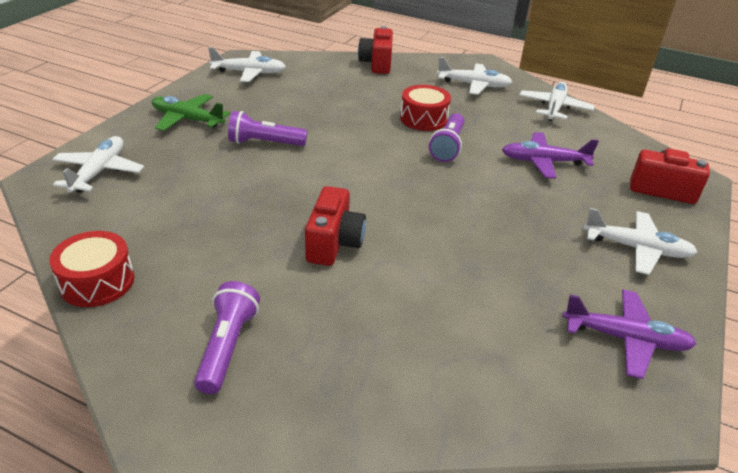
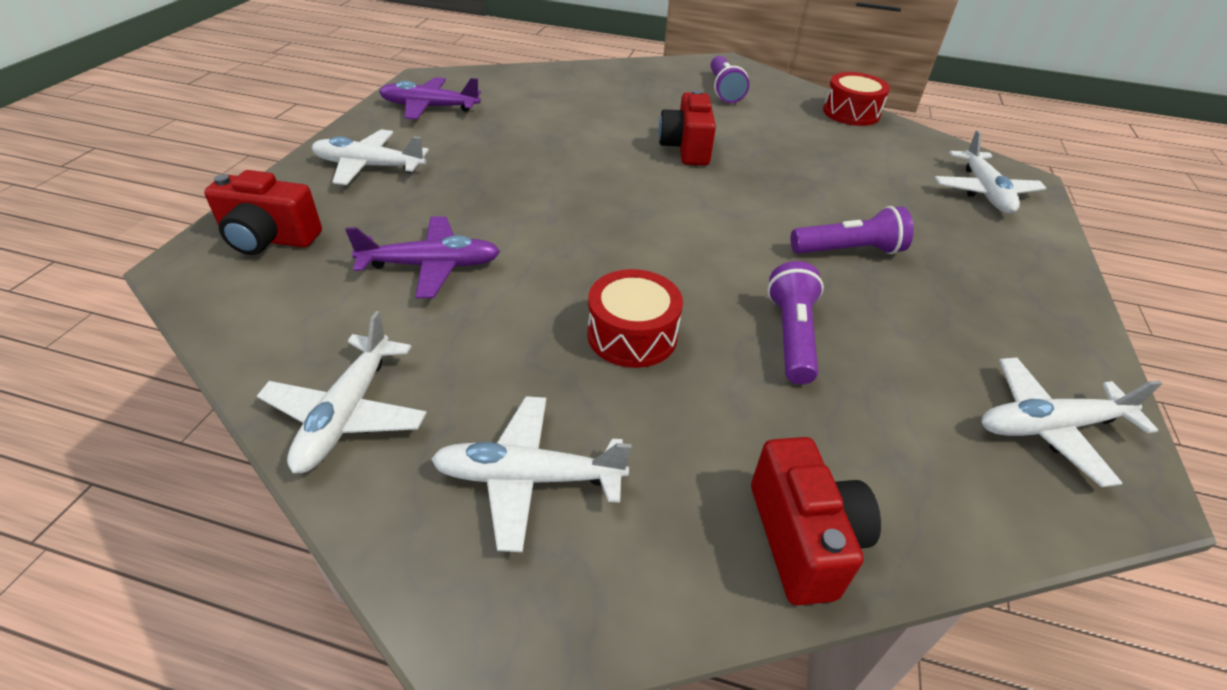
camera: 170 degrees right, 5 degrees up
green plane [152,94,230,131] -> none
purple flashlight [429,113,464,162] -> purple flashlight moved to [767,261,824,384]

